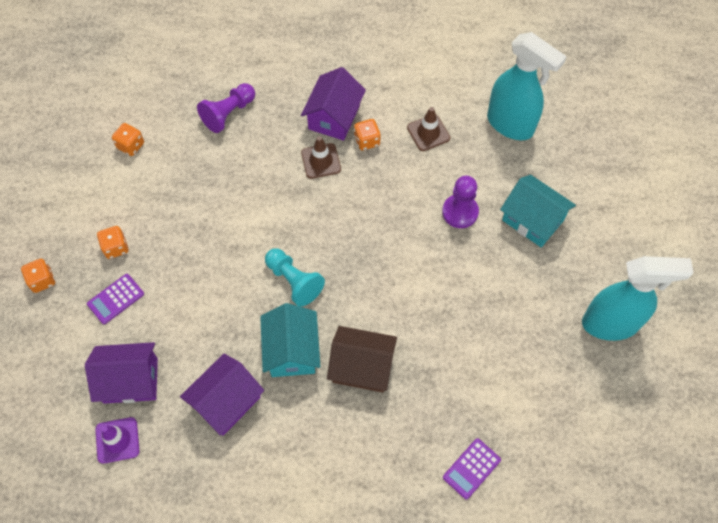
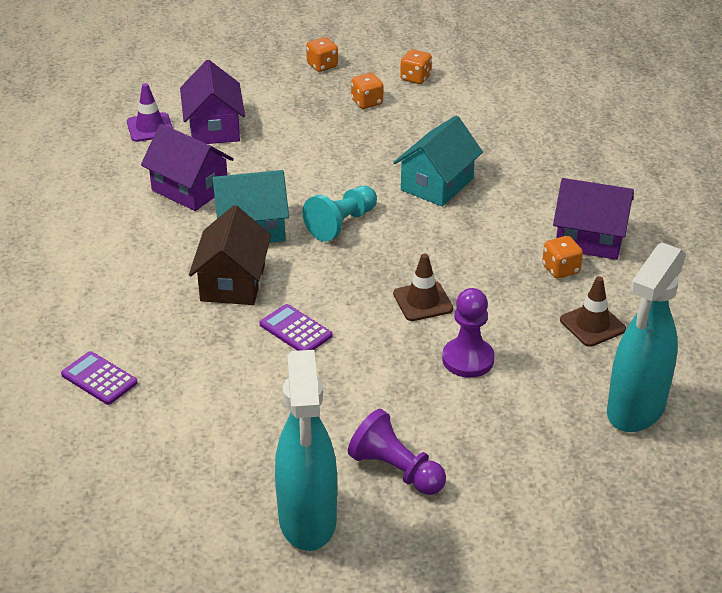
camera: 85 degrees right, 25 degrees down
purple calculator [87,274,144,324] -> purple calculator moved to [260,304,332,351]
orange dice [112,123,144,156] -> orange dice moved to [400,49,432,84]
purple pawn [197,83,255,133] -> purple pawn moved to [348,409,446,495]
brown traffic cone [301,136,341,179] -> brown traffic cone moved to [393,254,453,321]
turquoise house [500,175,576,247] -> turquoise house moved to [393,115,483,207]

